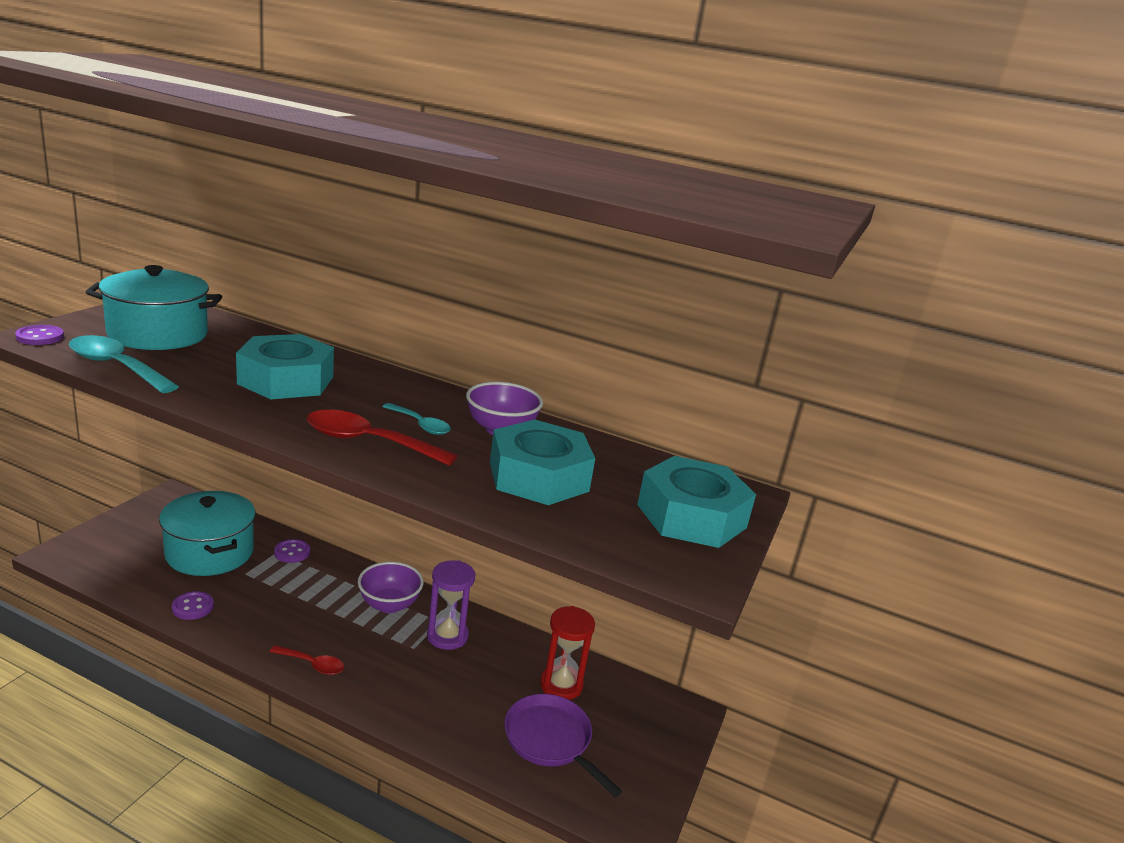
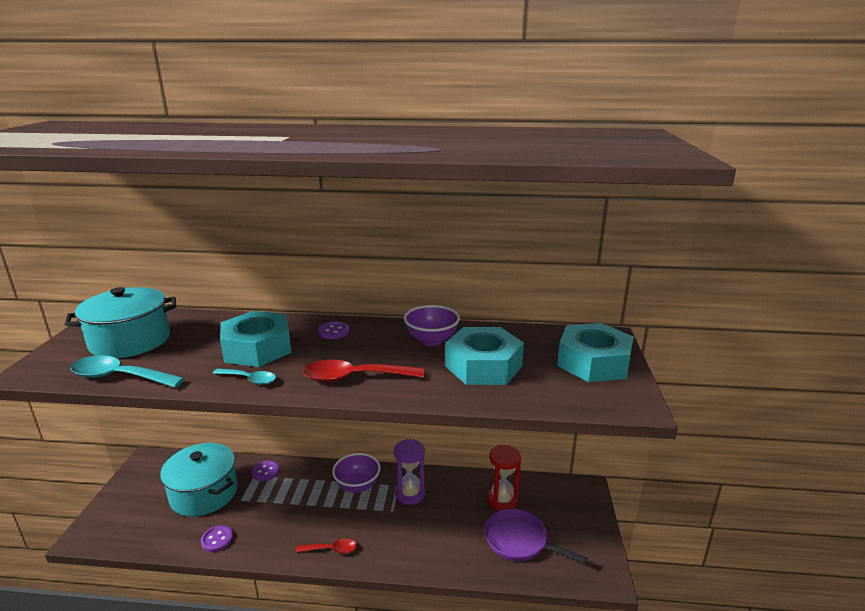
camera: 15 degrees left, 0 degrees up
purple button [15,325,64,345] -> purple button moved to [318,321,349,339]
turquoise spoon [382,403,451,435] -> turquoise spoon moved to [213,368,276,385]

